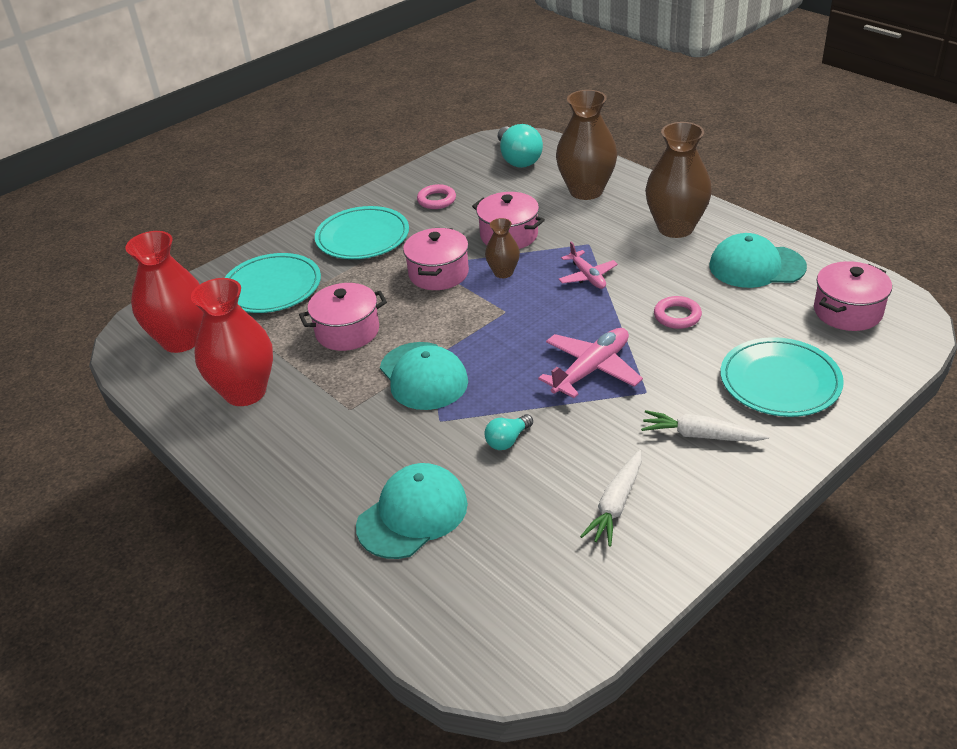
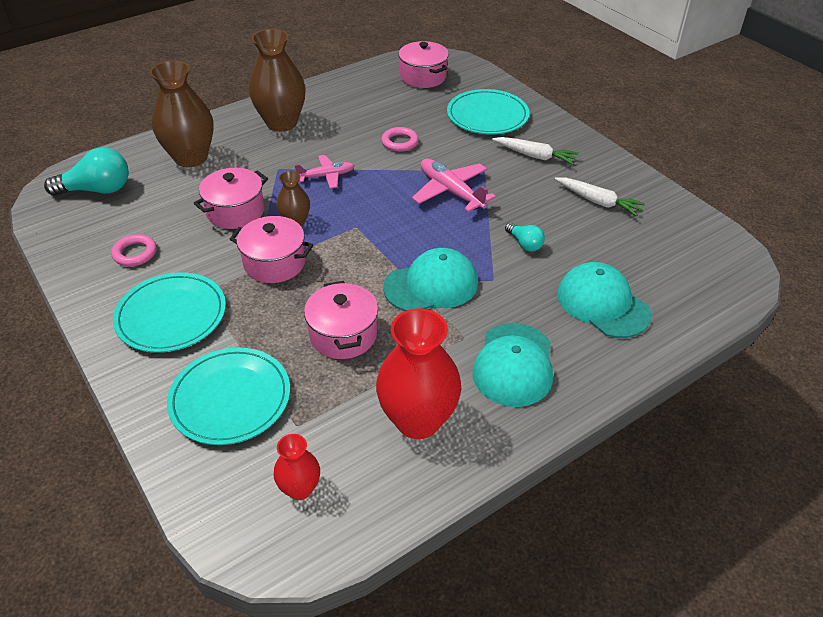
camera: 85 degrees left, 5 degrees up
red vase [125,231,204,353] -> red vase [274,434,320,500], size x0.52
white carrot [641,410,769,442] -> white carrot turned 90 degrees counterclockwise [492,137,579,165]
turquoise cap [709,233,807,288] -> turquoise cap moved to [473,323,553,407]

